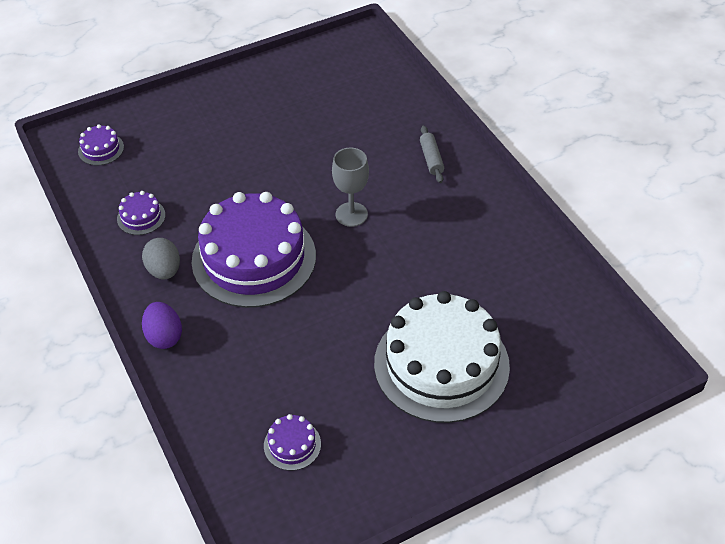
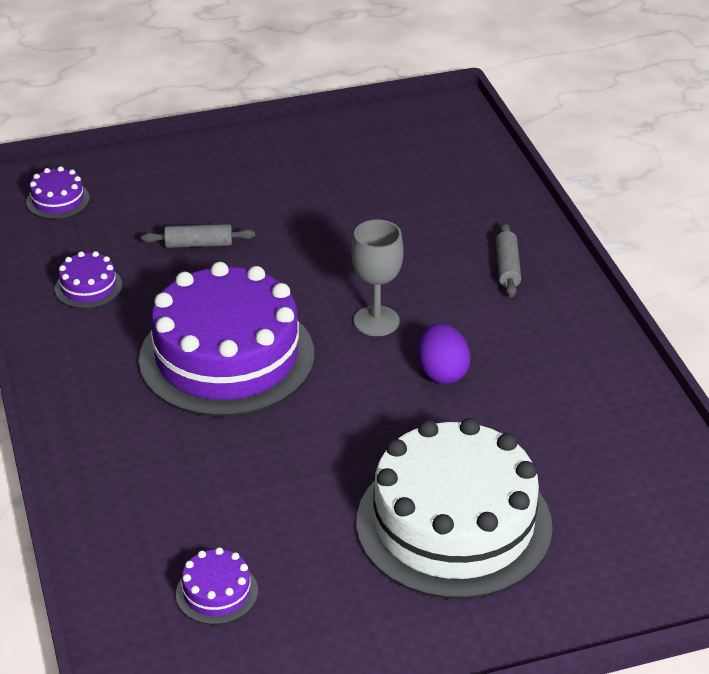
camera: 10 degrees right, 10 degrees down
grey egg [142,238,180,279] -> none
purple egg [142,302,182,349] -> purple egg moved to [418,323,470,384]
none -> grey rolling pin [141,224,255,248]

